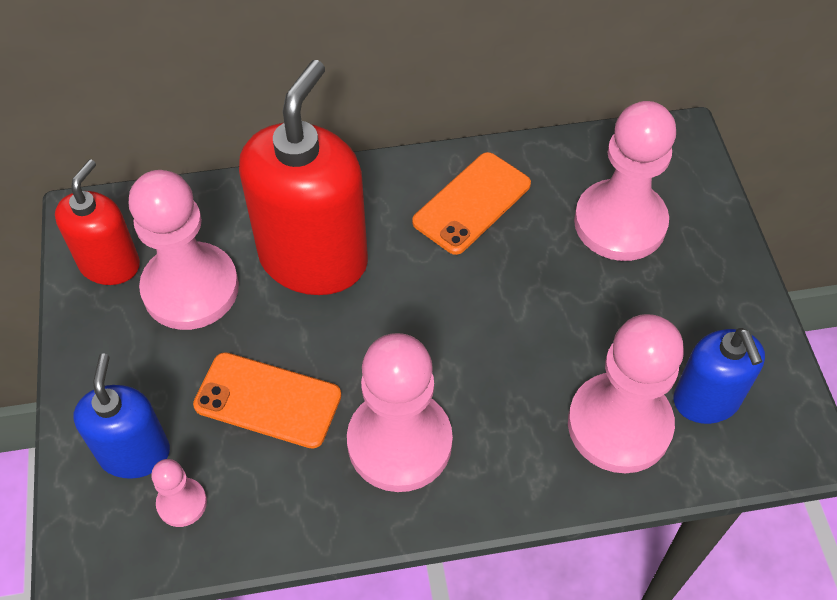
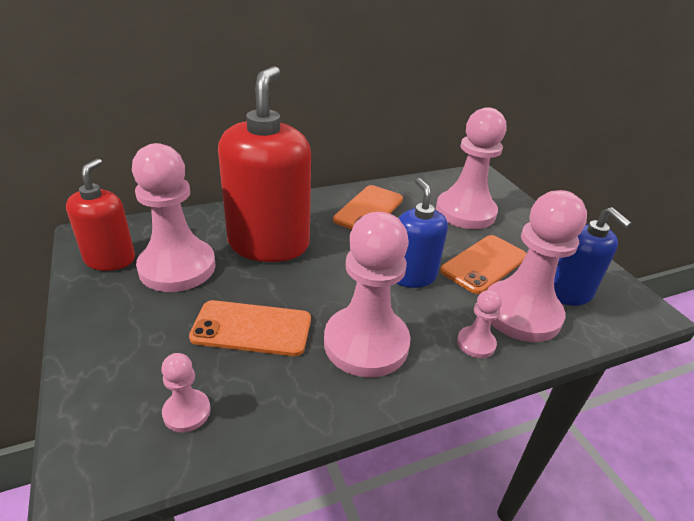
camera: 15 degrees left, 20 degrees down
blue soap dispenser [74,353,170,479] -> blue soap dispenser moved to [397,178,448,288]
none -> orange phone [440,235,527,294]
none -> pink pawn [457,290,502,358]

